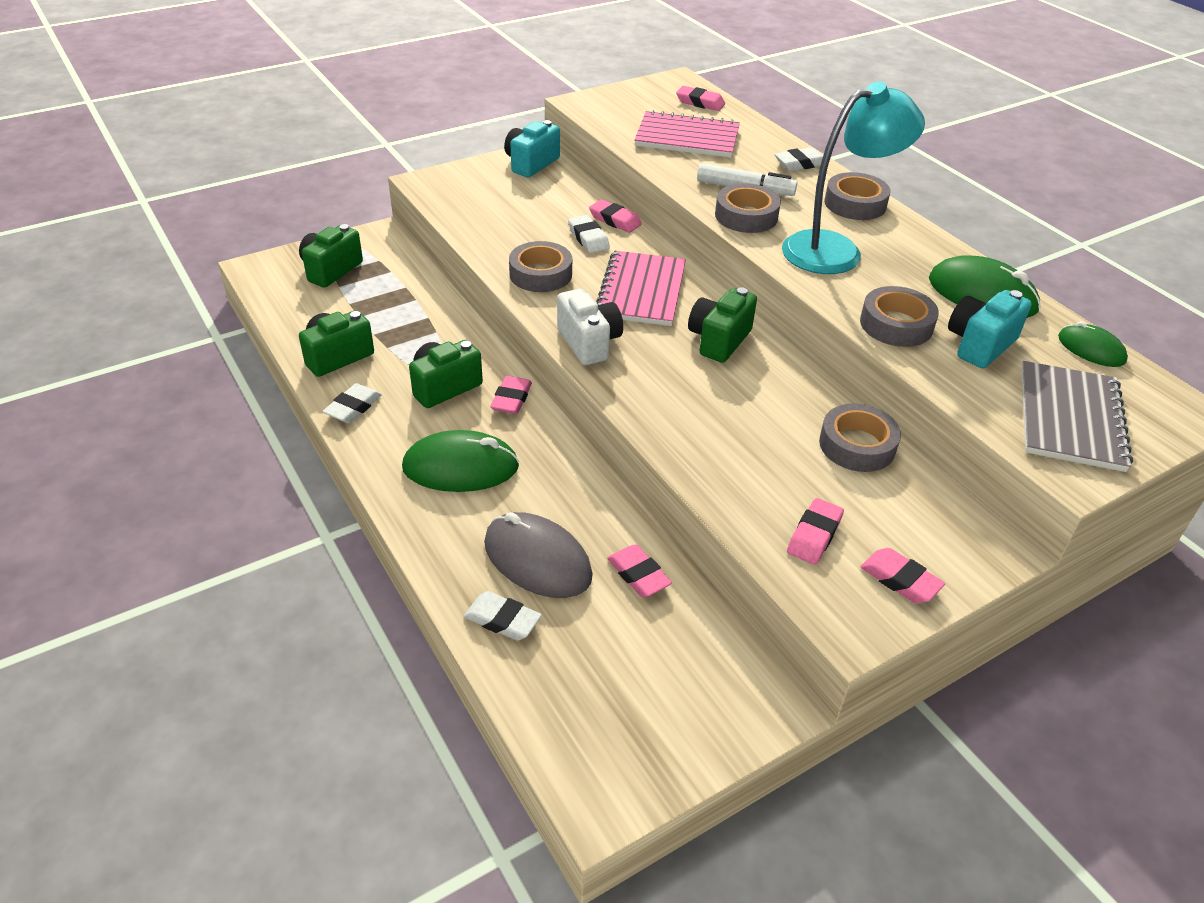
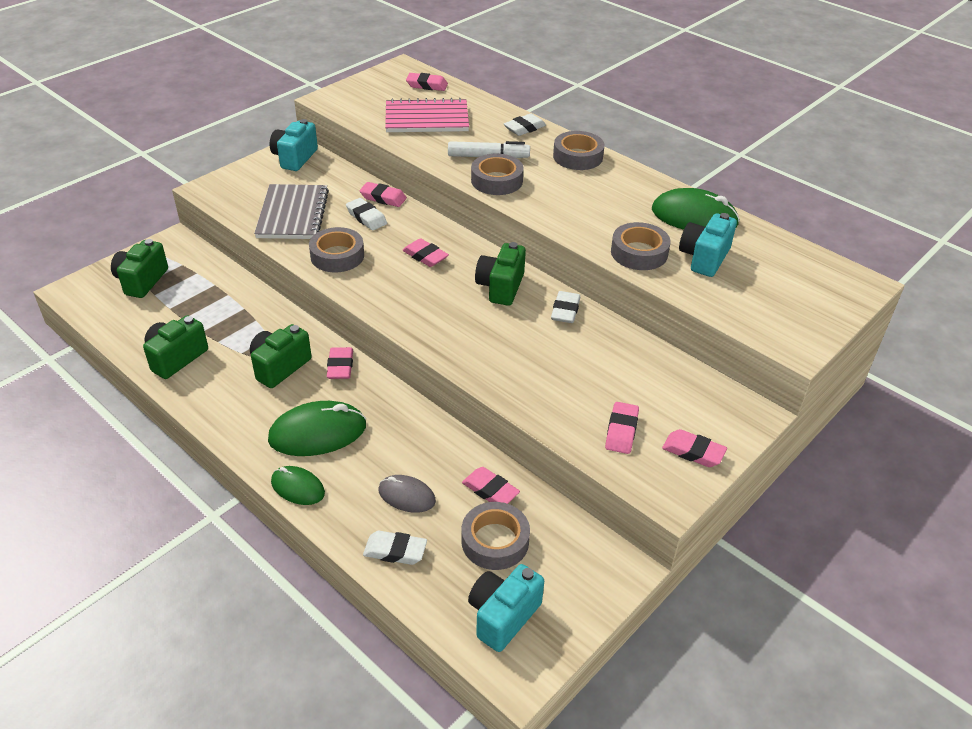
camera: 15 degrees left, 0 degrees up
white eraser [323,383,382,423] -> white eraser moved to [551,291,581,323]
grey mouse [484,512,593,598] -> grey mouse [378,475,436,513], size x0.59
white camera [557,289,623,365] -> none
pink notebook [596,251,686,326] -> pink eraser [402,238,449,267]
turquoise lamp [782,82,925,274] -> none
grey tape [819,403,901,472] -> grey tape moved to [462,502,530,570]
grey notebook [1021,361,1133,472] -> grey notebook moved to [254,184,329,239]
green mouse [1058,321,1128,367] -> green mouse moved to [271,466,325,505]
none -> turquoise camera [468,564,544,652]

